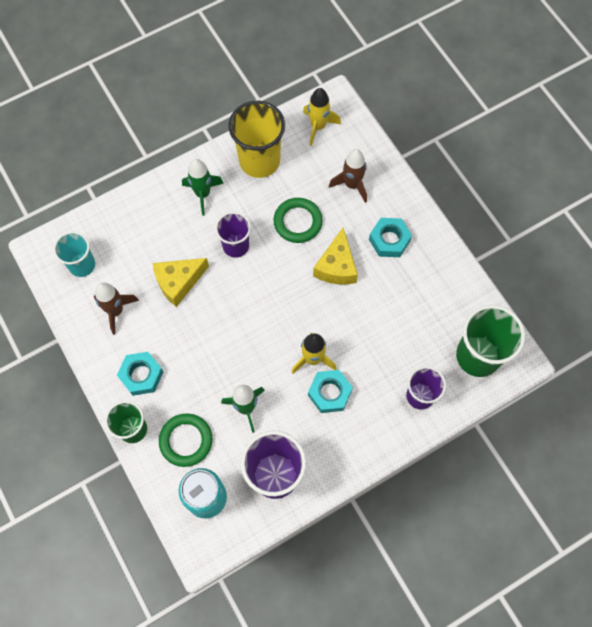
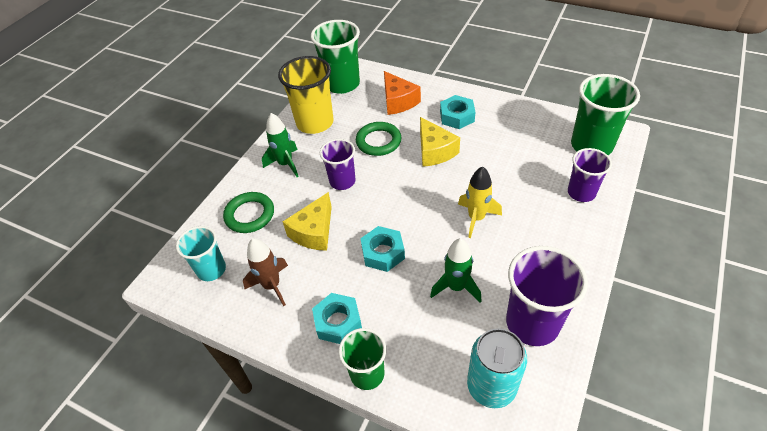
camera: 30 degrees left, 20 degrees down
green ring [159,413,212,467] -> green ring moved to [223,192,274,233]
yellow rocket [303,88,341,146] -> green cup [311,20,360,94]
turquoise nut [308,370,353,413] -> turquoise nut moved to [360,226,405,272]
brown rocket [329,149,367,203] -> orange cheese [384,71,421,115]

